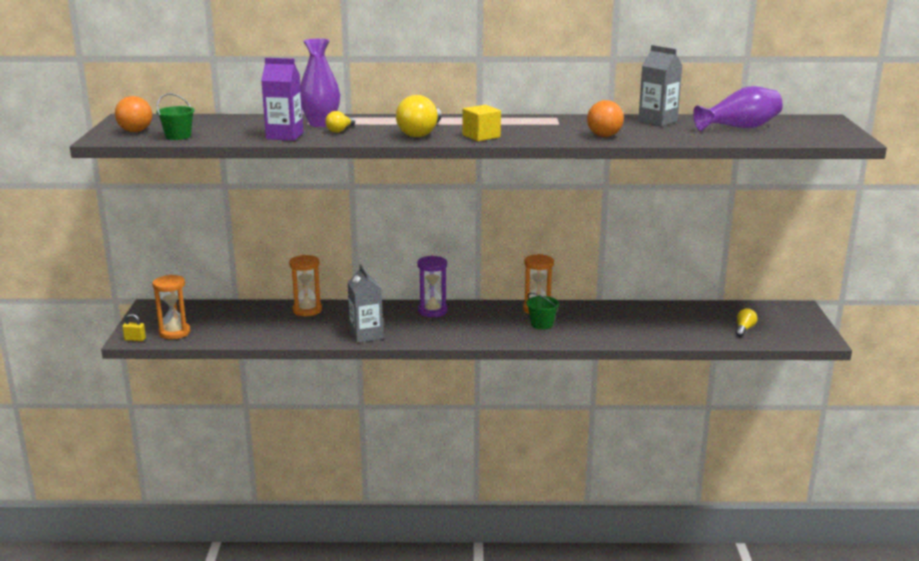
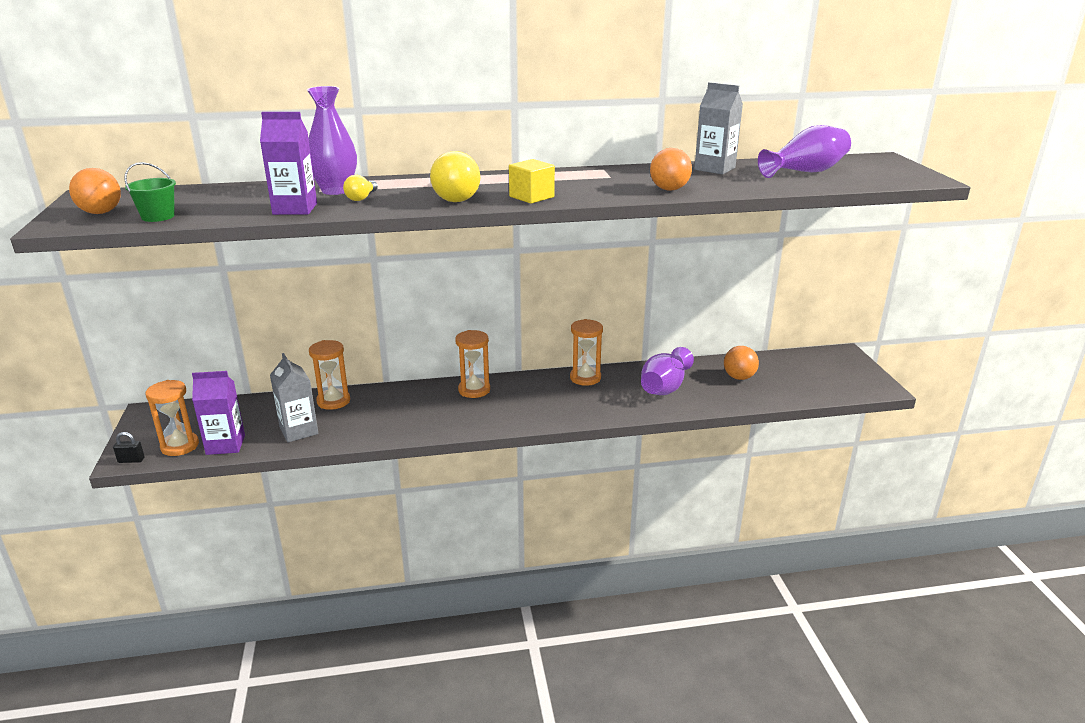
camera: 10 degrees left, 5 degrees up
yellow padlock [122,314,146,341] -> black padlock [113,432,145,463]
grey carton [347,264,383,343] -> grey carton moved to [270,353,318,442]
purple hourglass [417,256,447,317] -> orange hourglass [455,330,490,398]
green bucket [526,293,560,329] -> none
yellow light bulb [735,308,757,337] -> none
none -> purple carton [192,371,245,455]
none -> purple vase [641,347,694,395]
none -> orange ball [724,346,759,380]

